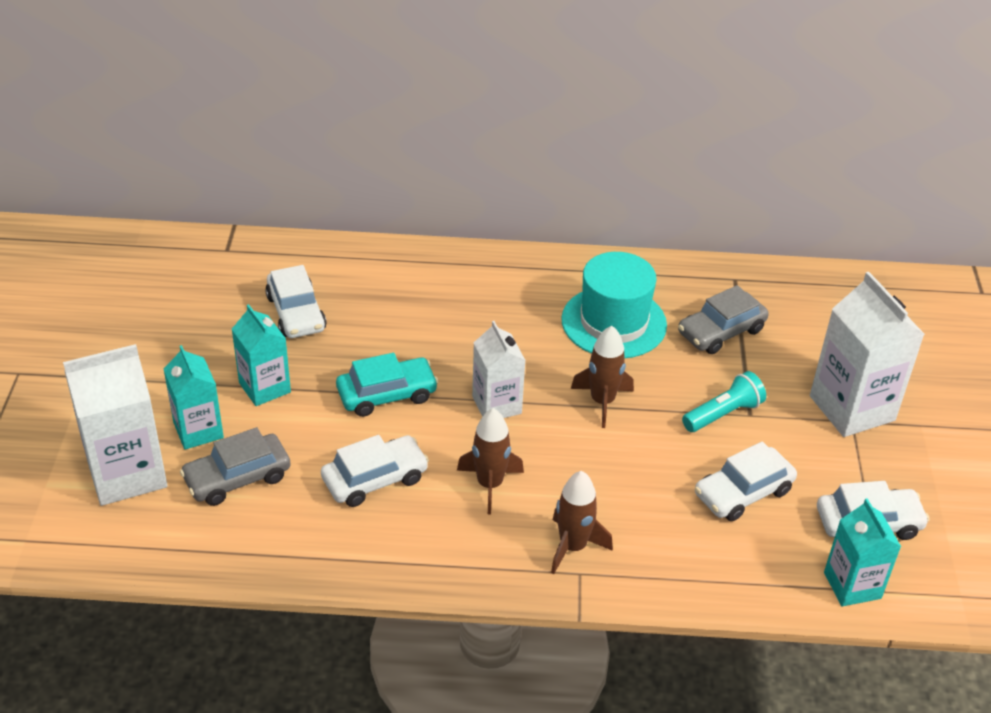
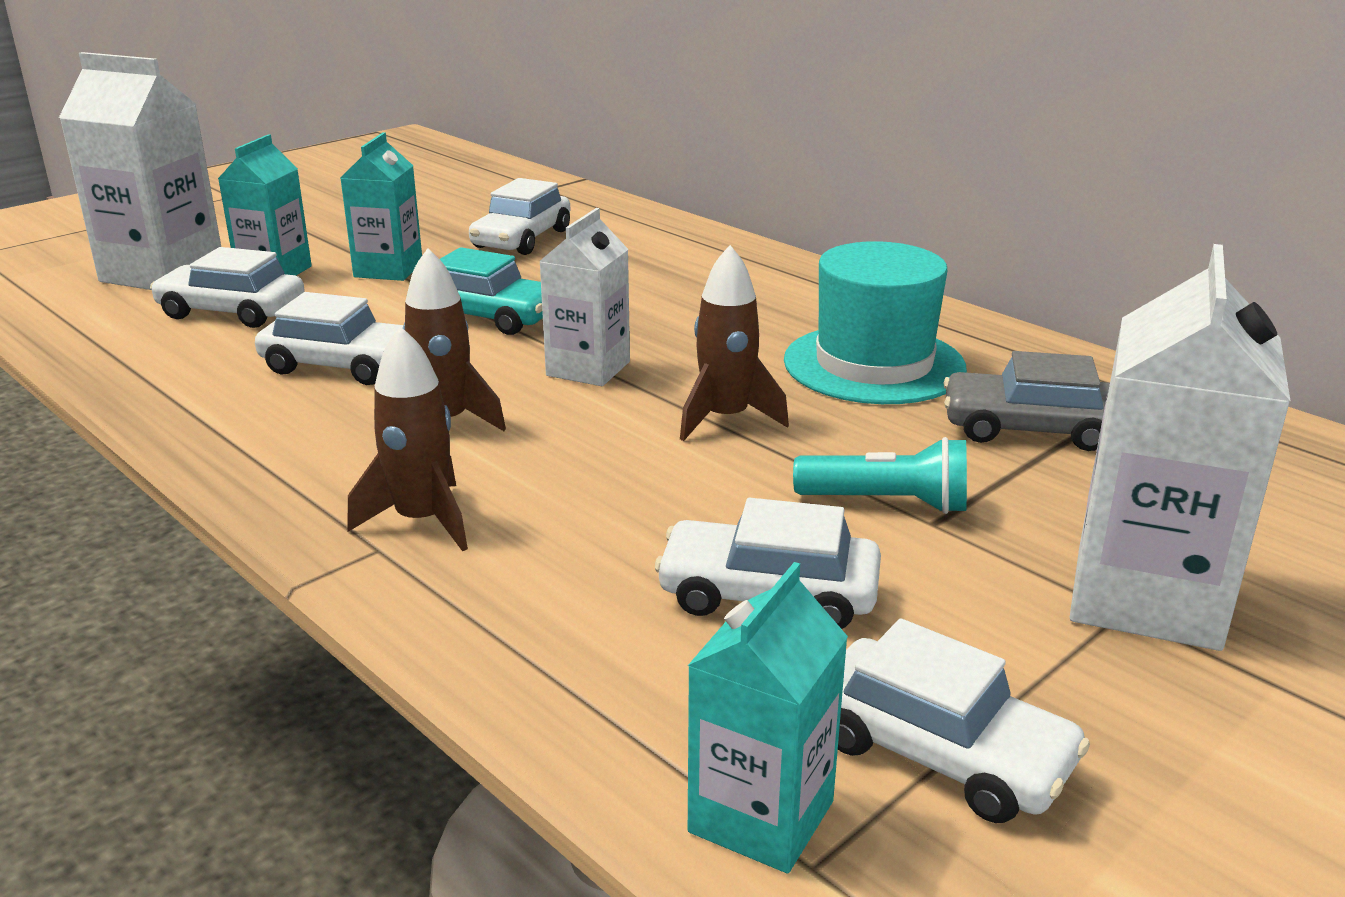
camera: 45 degrees right, 15 degrees down
grey car [180,427,291,506] -> white car [150,247,305,328]

